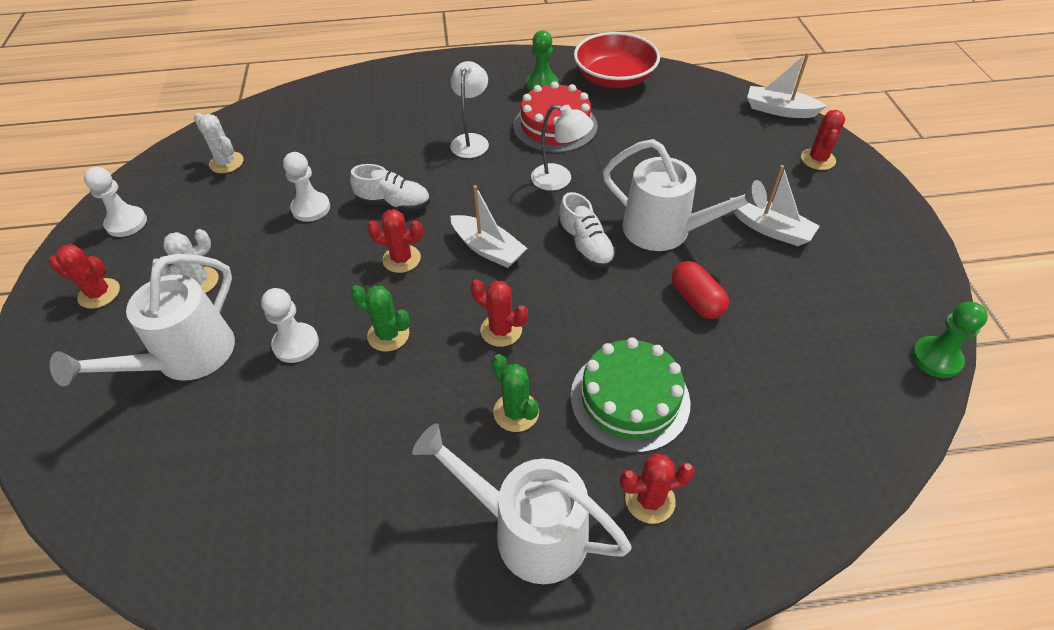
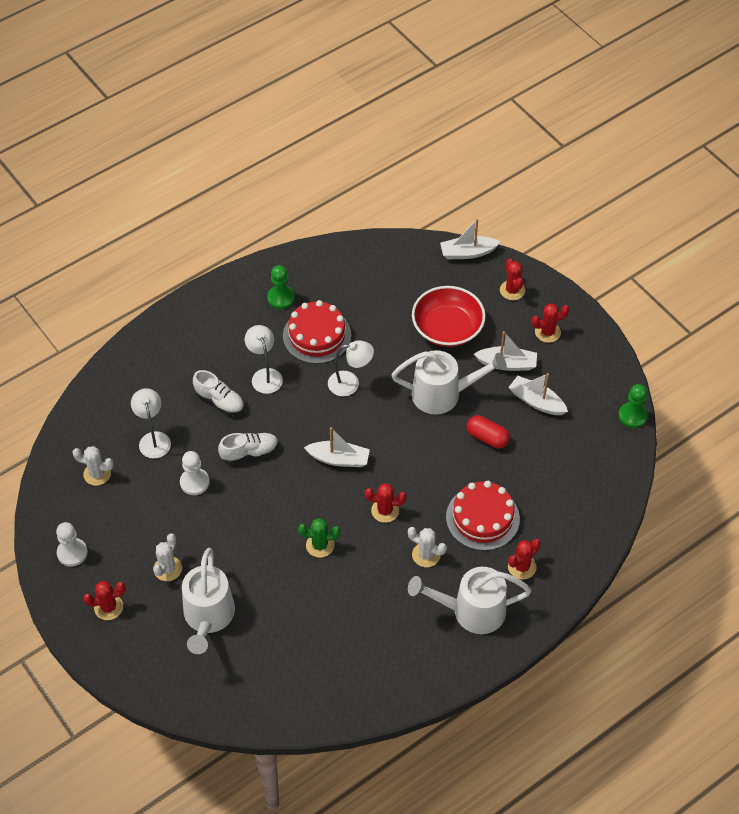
camera: 30 degrees left, 5 degrees up
white pawn [261,288,319,363] -> none
red cactus [367,209,423,273] -> red cactus moved to [532,304,569,343]
green cactus [492,354,539,432] -> white cactus [408,527,447,567]
white shoe [558,192,615,268] -> white shoe moved to [193,370,244,415]
green cake [571,338,691,453] -> red cake [446,481,520,551]
red bowl [574,32,660,88] -> red bowl moved to [412,286,486,347]
none -> white lamp [131,388,171,458]
none -> white boat [508,373,568,415]

